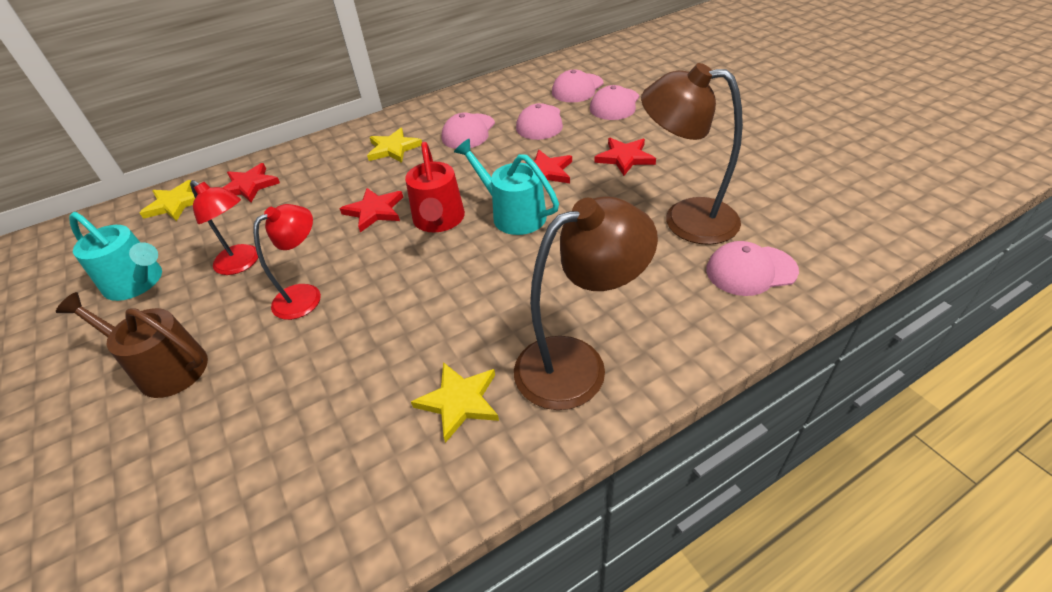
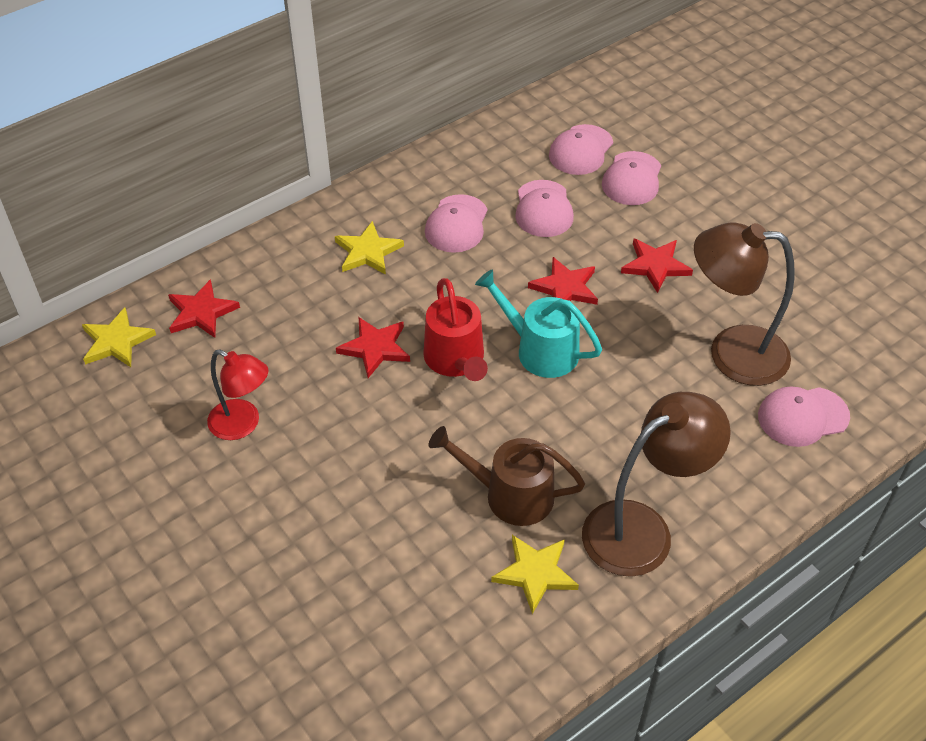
camera: 10 degrees left, 5 degrees up
brown watering can [56,292,208,398] -> brown watering can moved to [429,426,585,526]
turquoise watering can [69,212,162,301] -> none
red lamp [253,204,321,320] -> none

